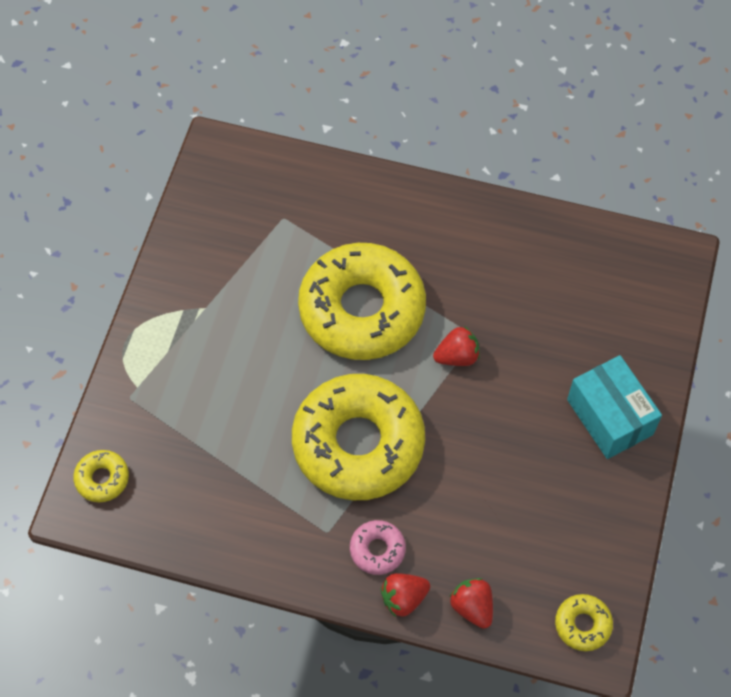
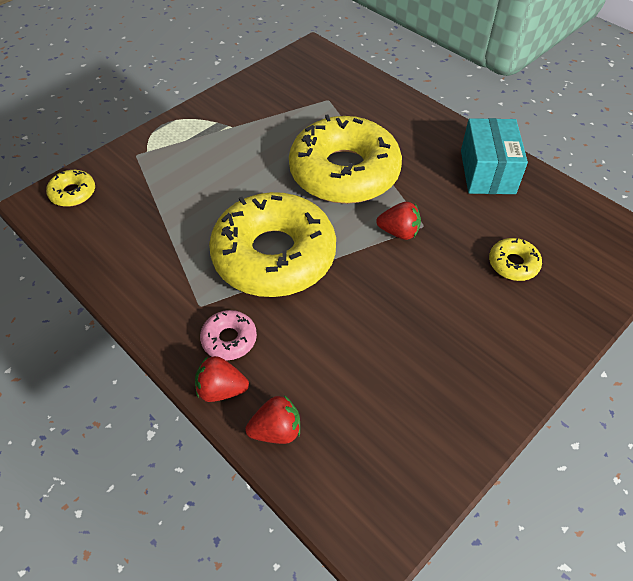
camera: 30 degrees right, 10 degrees down
red strawberry [450,578,493,629] -> red strawberry turned 75 degrees clockwise [245,395,300,444]
yellow donut [555,594,613,651] -> yellow donut moved to [489,238,542,281]
turquoise box [567,355,662,459] -> turquoise box moved to [461,118,528,194]

